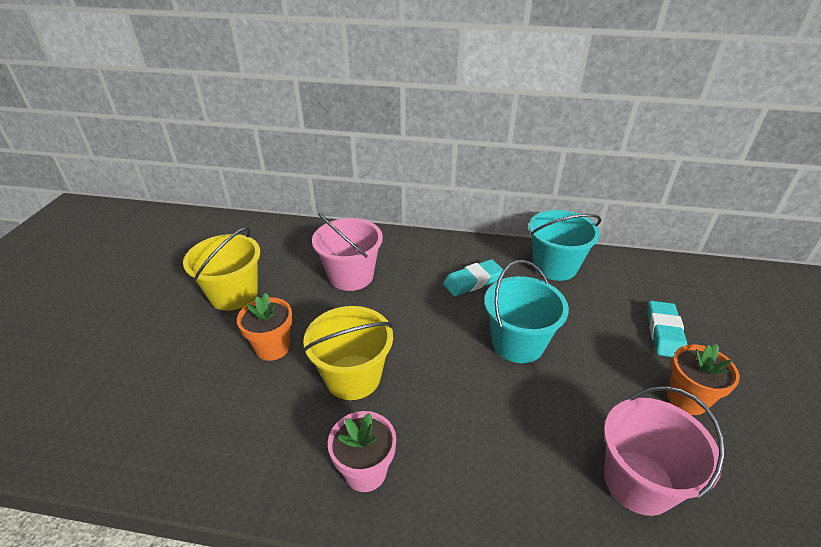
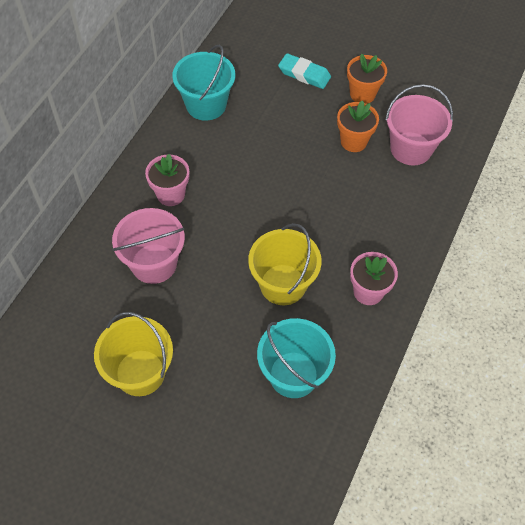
camera: 75 degrees left, 20 degrees up
orange flower pot [237,293,293,361] -> orange flower pot moved to [337,100,379,152]
turquoise eraser [443,259,503,296] -> none
turquoise bucket [484,260,569,363] -> turquoise bucket moved to [257,318,336,398]
none -> pink flower pot [145,154,189,206]

